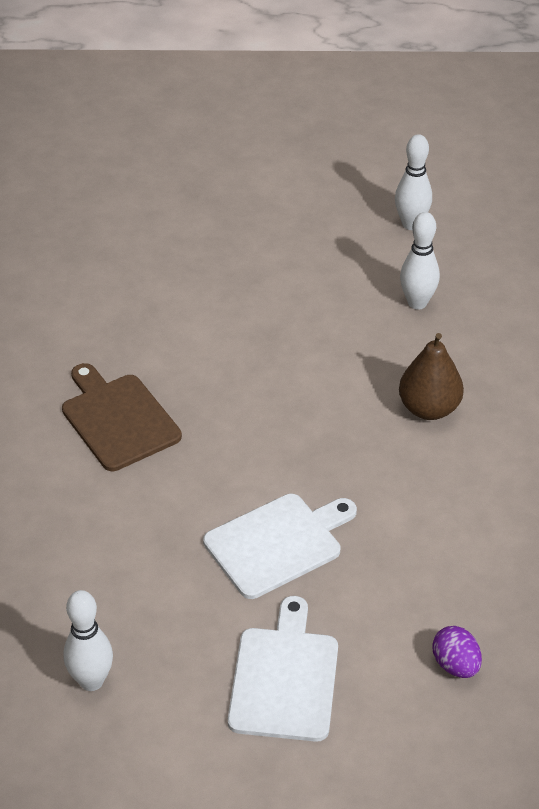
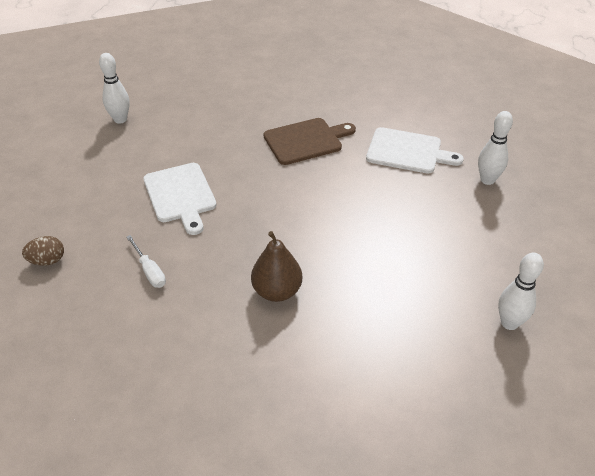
camera: 100 degrees right, 0 degrees up
white cutting board [228,596,338,742] -> white cutting board moved to [366,127,464,174]
white bowling pin [400,212,440,310] -> white bowling pin moved to [478,111,513,185]
purple egg [432,626,482,678] -> brown egg [22,236,64,266]
none -> white screwdriver [127,235,166,288]

